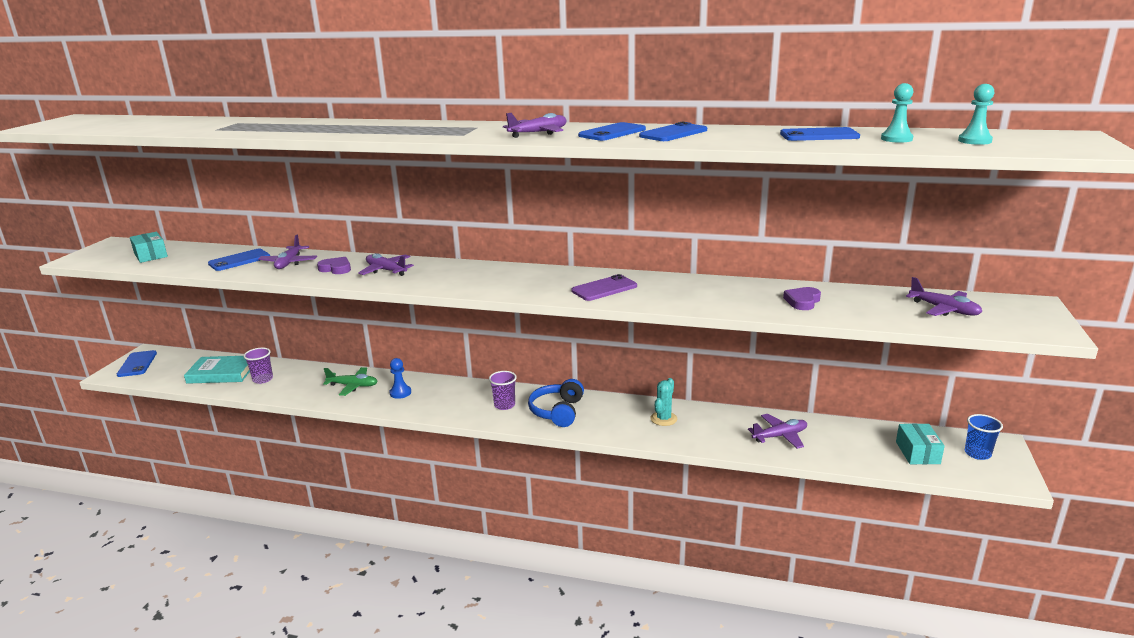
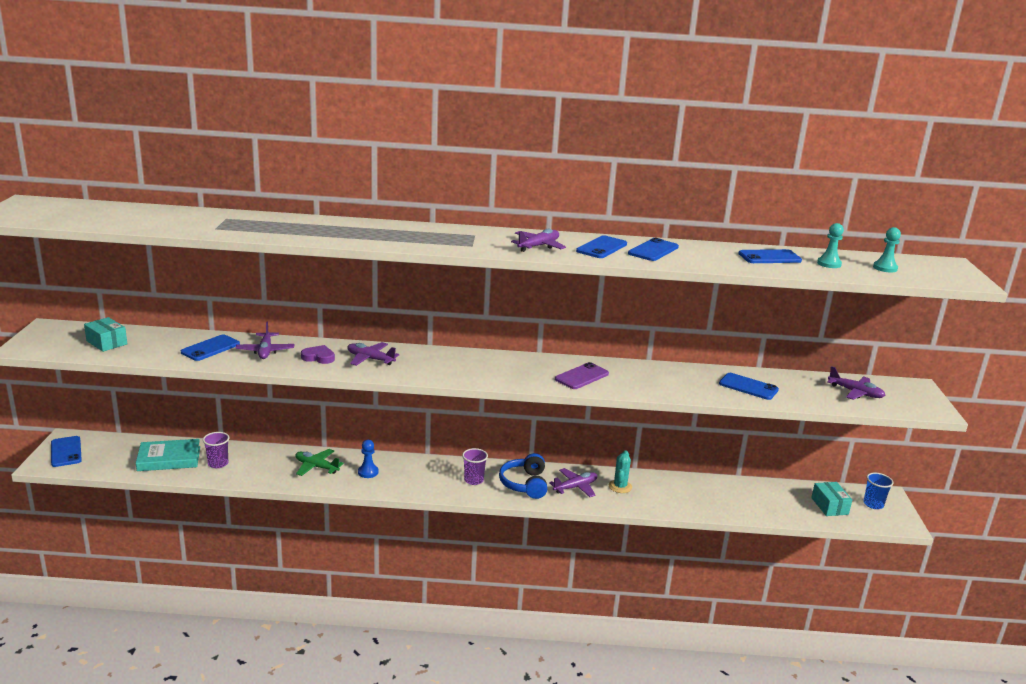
camera: 15 degrees left, 0 degrees up
green plane [323,367,378,396] -> green plane turned 150 degrees counterclockwise [295,449,344,476]
purple plane [748,414,807,449] -> purple plane moved to [549,468,597,497]
purple heart [783,287,821,310] -> blue phone [719,373,779,400]

